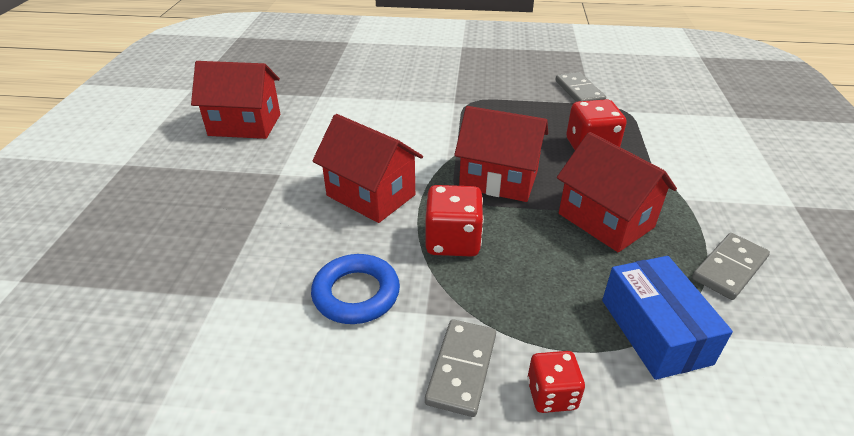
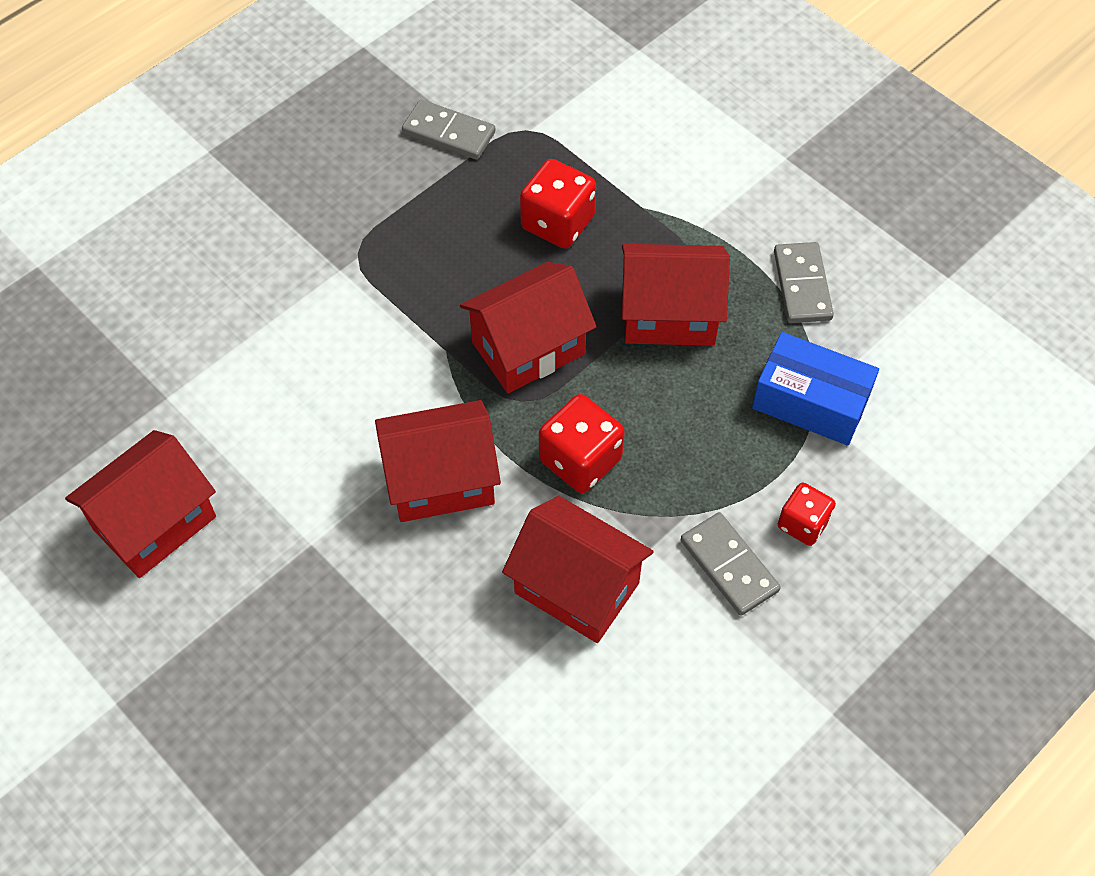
camera: 50 degrees left, 20 degrees up
blue ring [311,254,400,324] -> red house [502,496,654,643]

